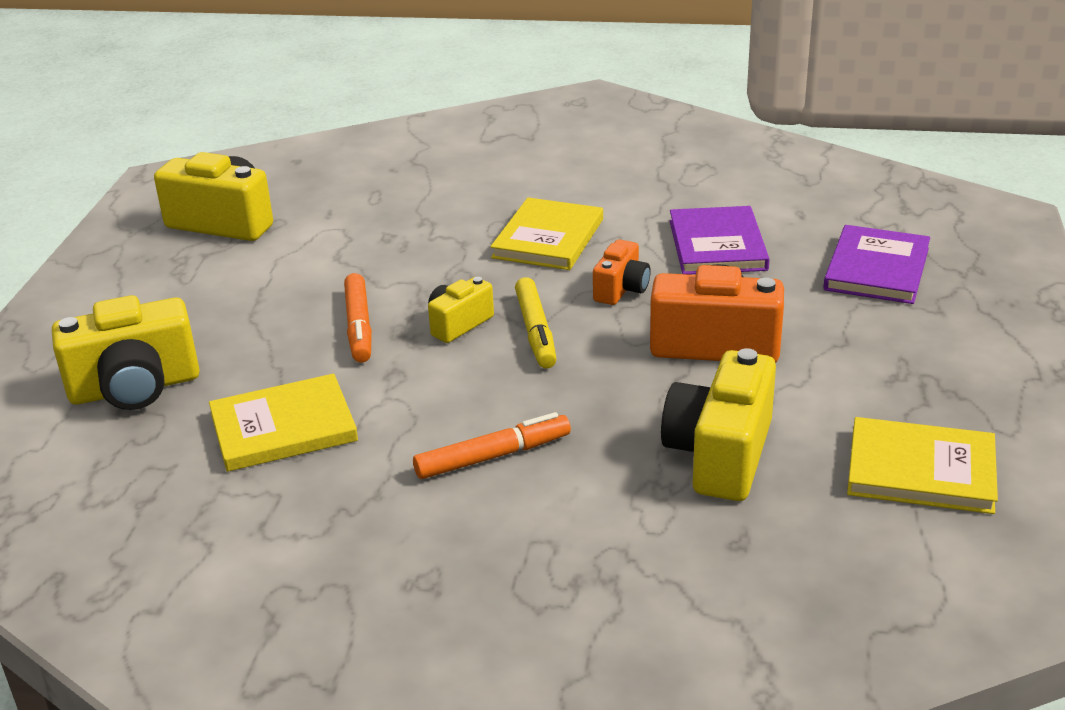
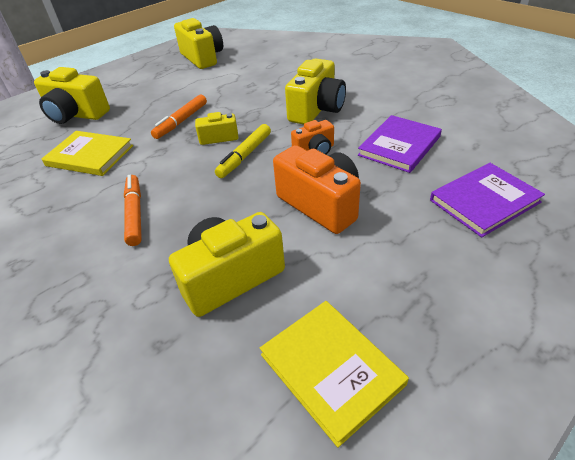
camera: 40 degrees right, 10 degrees up
orange marker [413,412,571,479] -> orange marker turned 120 degrees counterclockwise [124,175,142,246]
yellow book [491,197,603,270] -> yellow camera [285,58,346,125]

